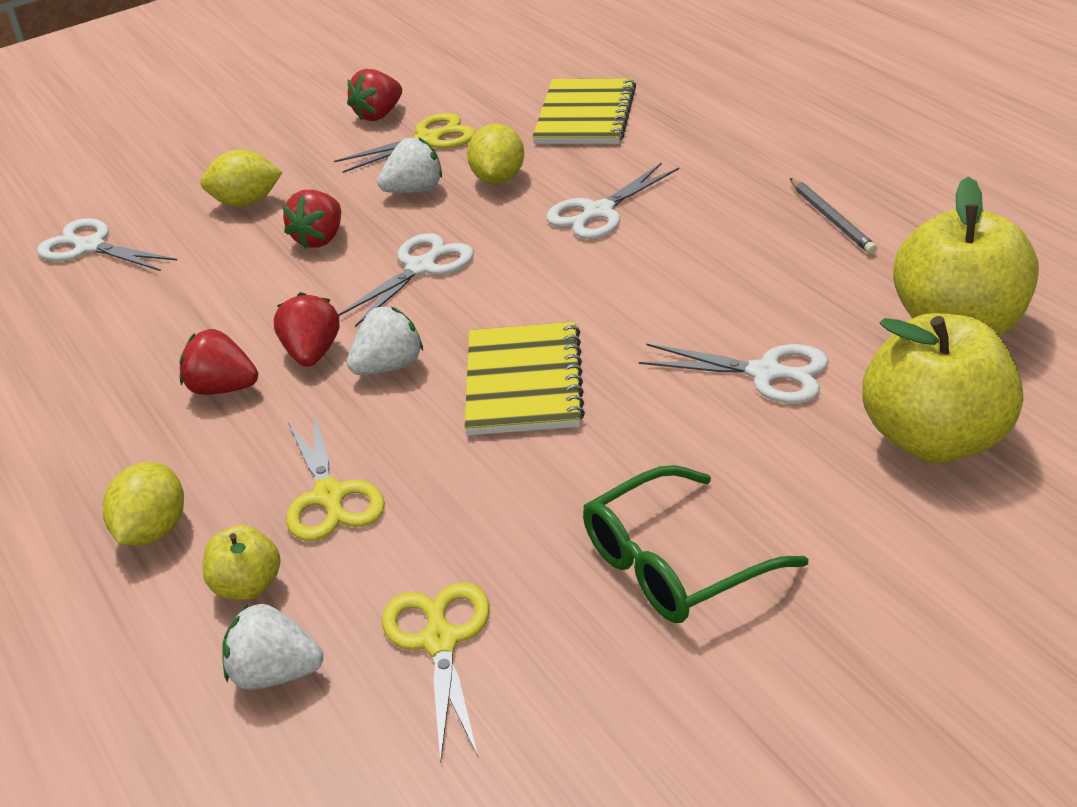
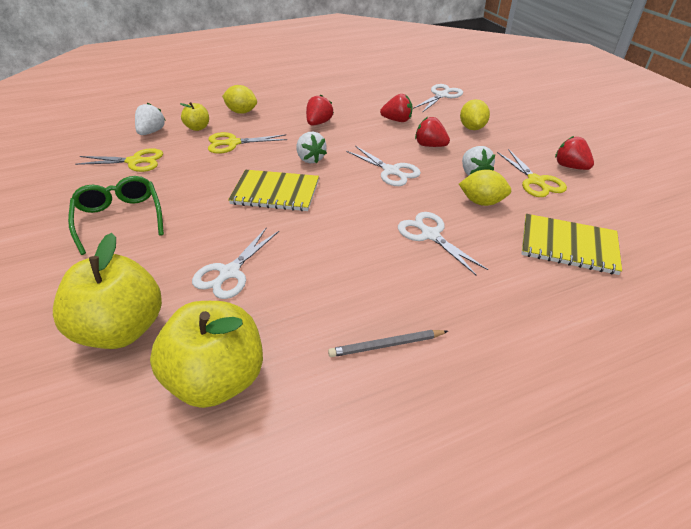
camera: 95 degrees right, 5 degrees up
red strawberry [274,292,339,367] -> red strawberry moved to [380,94,413,122]

